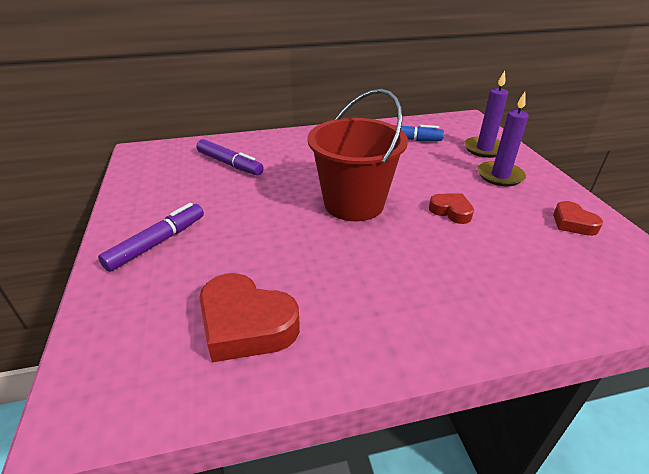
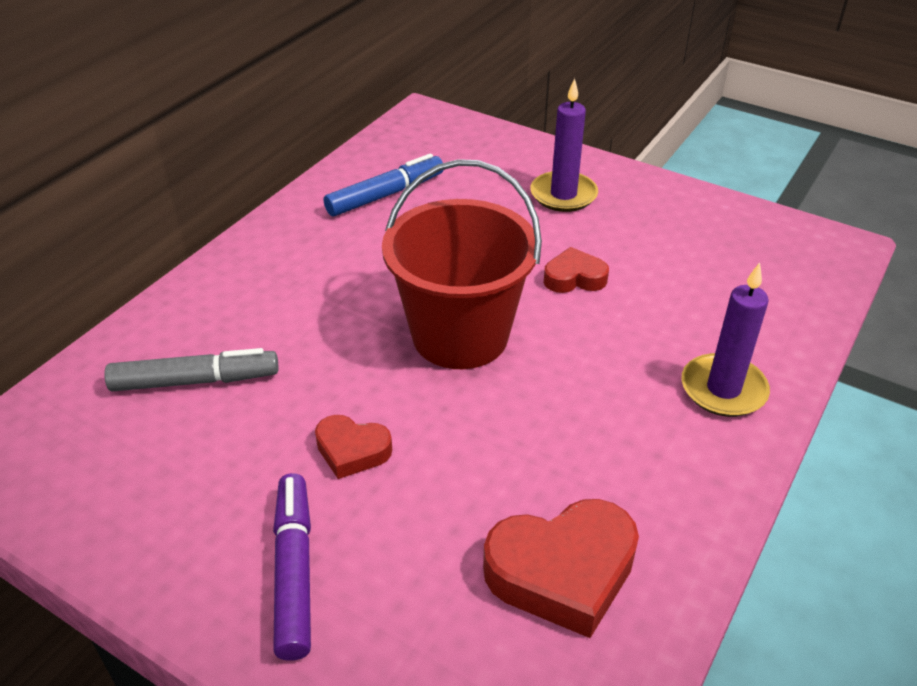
camera: 45 degrees left, 5 degrees up
purple marker [196,139,264,176] -> grey marker [104,348,278,391]
purple candle [464,71,508,158] -> purple candle moved to [681,262,770,417]
red heart [553,201,603,236] -> red heart moved to [315,415,392,479]

